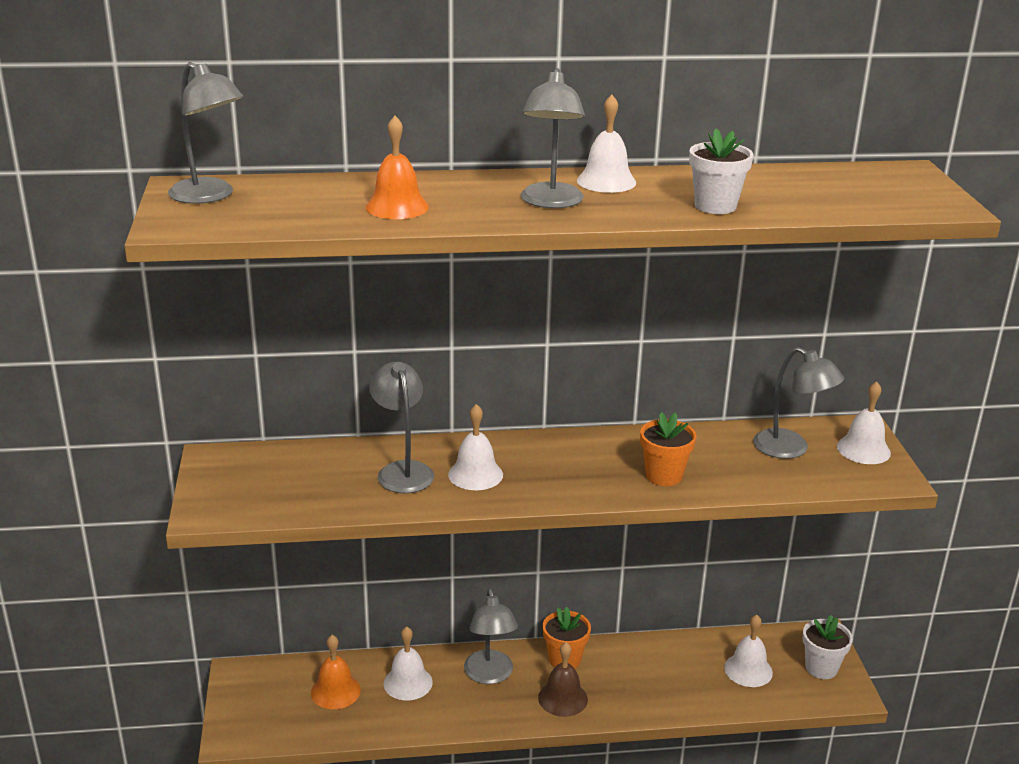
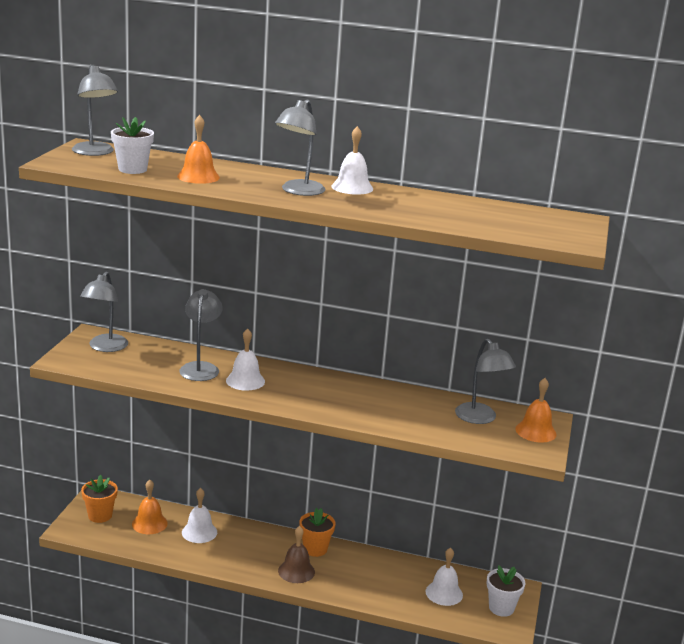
camera: 20 degrees right, 5 degrees down
grey lamp [464,588,518,684] -> grey lamp moved to [80,271,128,352]
orange flower pot [640,412,696,486] -> orange flower pot moved to [81,475,118,523]
white flower pot [689,128,754,214] -> white flower pot moved to [111,117,154,174]
white bell [837,381,891,464] -> orange bell [515,378,556,442]

